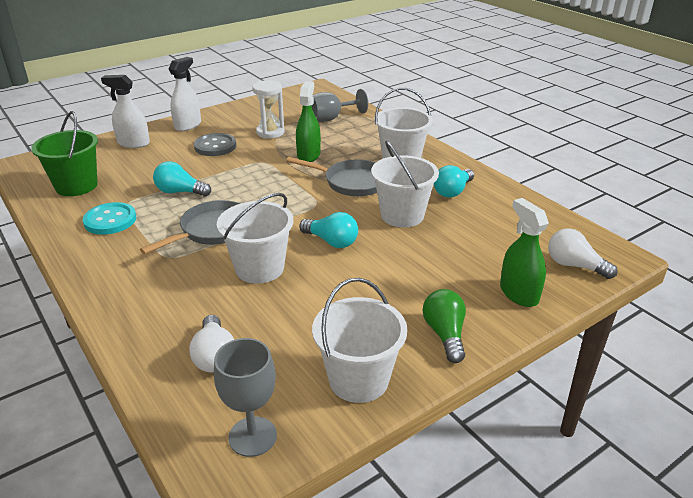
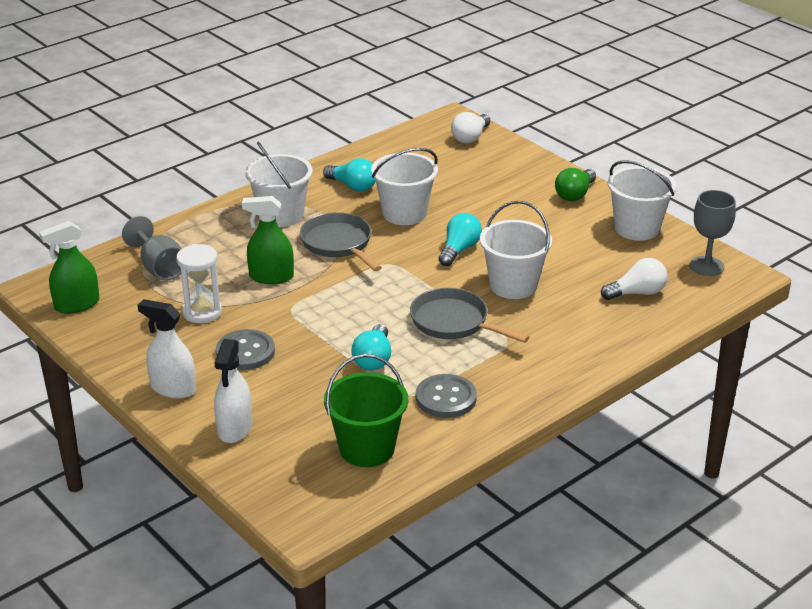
camera: 95 degrees left, 0 degrees up
turquoise button [83,202,136,235] -> grey button [416,374,477,418]
grey pan [286,157,377,196] -> grey pan turned 45 degrees counterclockwise [300,212,382,271]
green light bulb [423,289,466,363] -> green light bulb turned 45 degrees counterclockwise [555,168,596,201]
green spray bottle [500,198,549,307] -> green spray bottle moved to [39,221,99,314]

